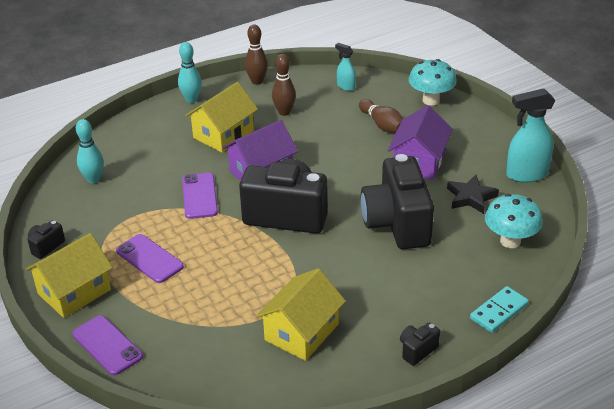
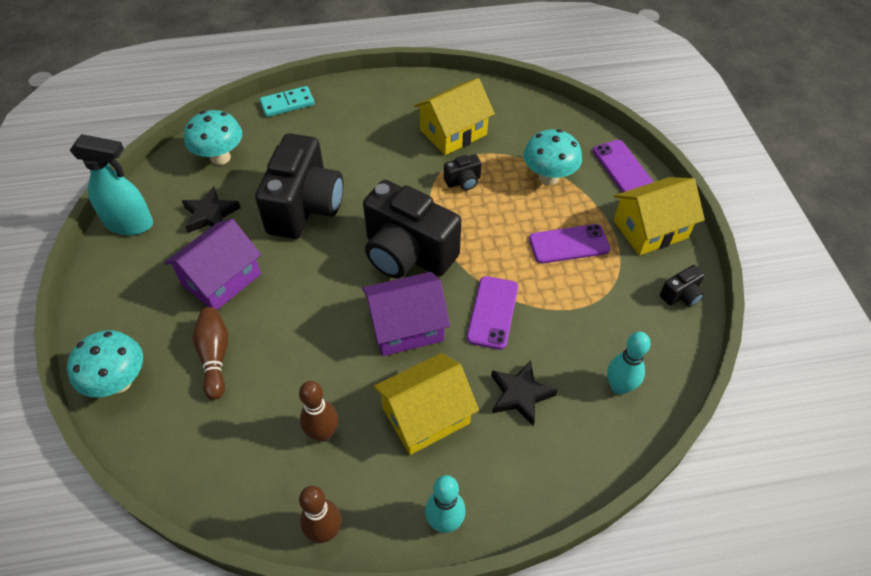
camera: 160 degrees left, 15 degrees up
purple phone [116,234,184,283] -> purple phone turned 75 degrees counterclockwise [529,224,610,264]
turquoise spray bottle [335,43,356,91] -> none
black camera [400,322,440,366] -> black camera moved to [444,154,482,190]
none -> black star [491,360,558,426]
none -> turquoise mushroom [523,129,582,185]

